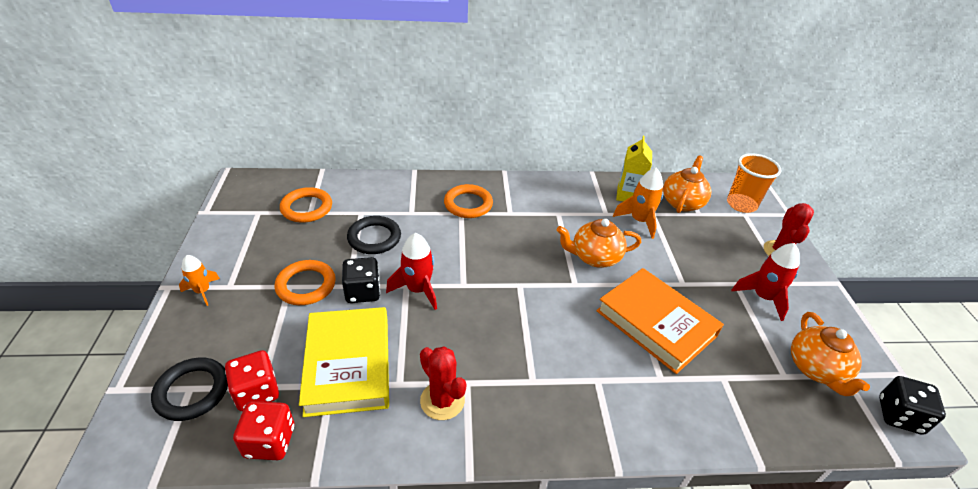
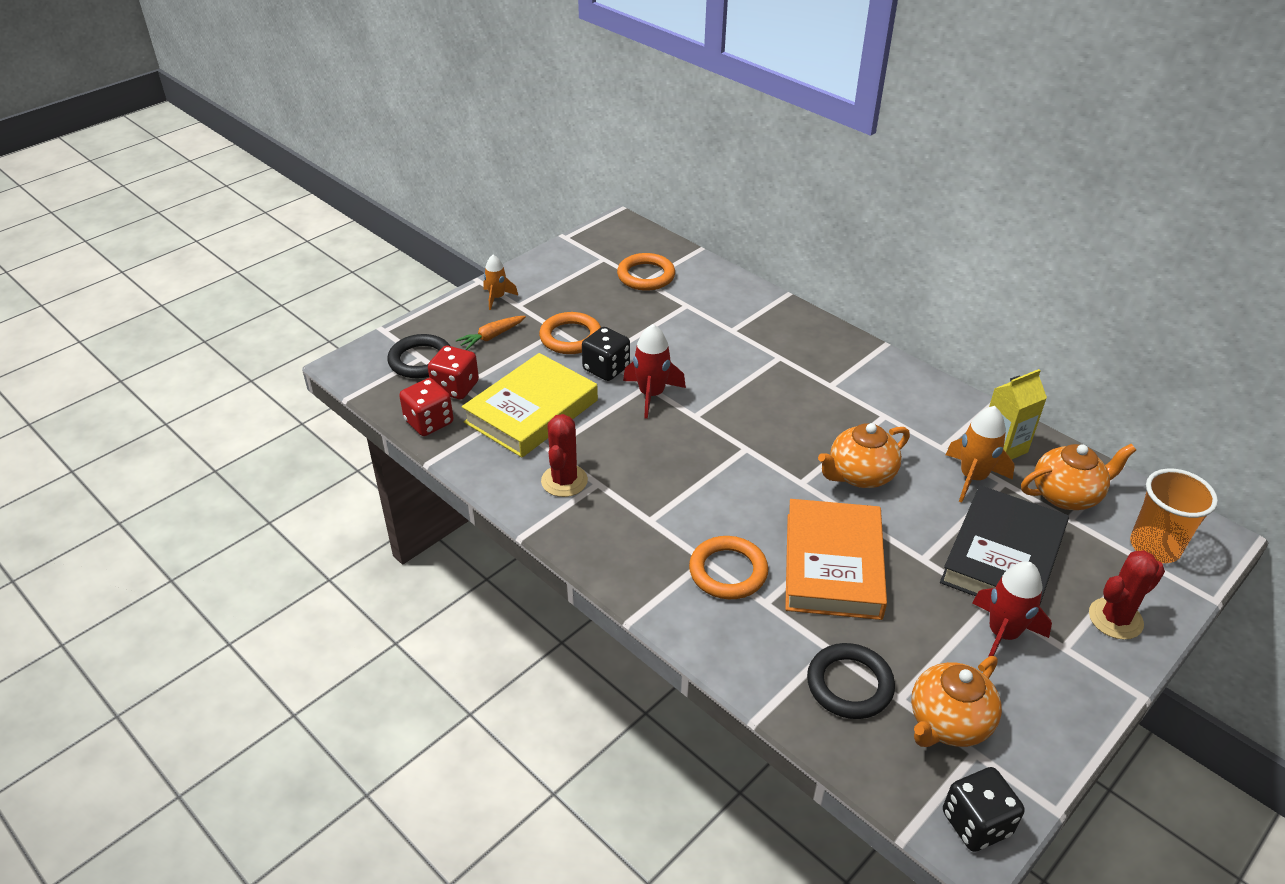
camera: 50 degrees right, 0 degrees up
black ring [347,216,401,254] -> black ring moved to [807,643,895,719]
orange ring [444,184,493,218] -> orange ring moved to [689,536,768,599]
orange teapot [557,219,641,268] -> orange teapot turned 75 degrees counterclockwise [818,423,910,488]
none -> orange carrot [456,316,526,350]
none -> black book [940,485,1069,604]

